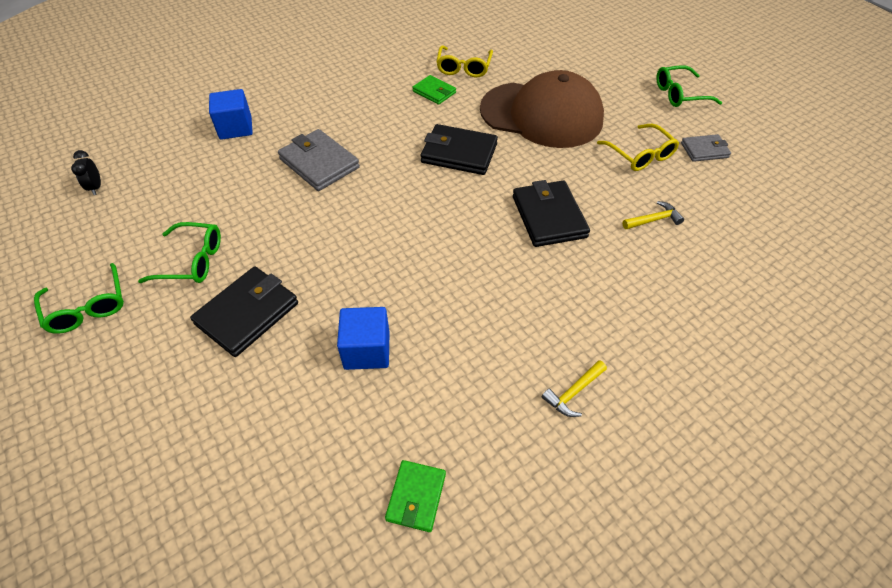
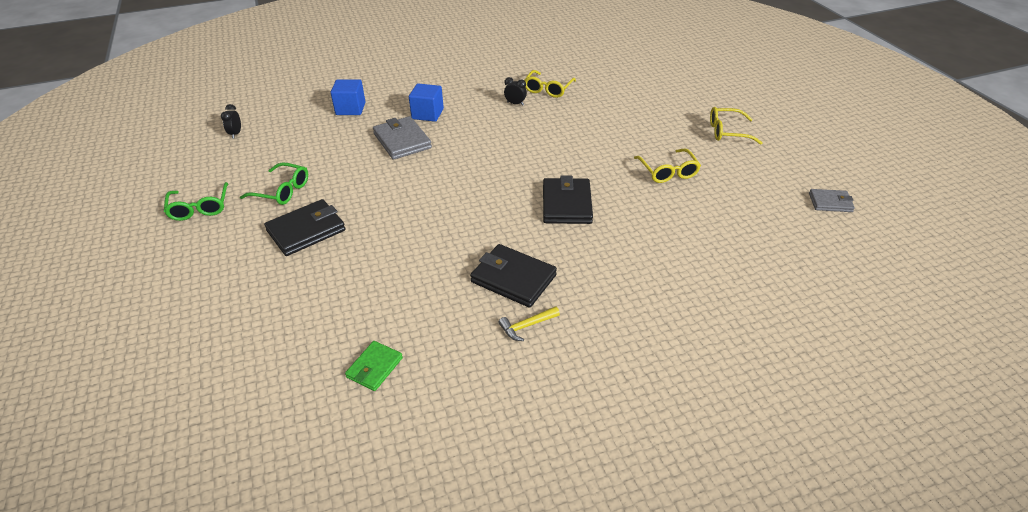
camera: 15 degrees right, 10 degrees down
blue cube [337,307,389,370] -> blue cube moved to [409,84,444,122]
green wallet [412,75,456,105] -> black clock [504,77,527,106]
black wallet [421,124,498,175] -> black wallet moved to [470,244,557,308]
brown cap [480,70,604,148] -> none
yellow hammer [623,201,684,229] -> none
green glasses [656,65,722,107] -> yellow glasses [710,107,762,145]
grey wallet [681,134,731,162] -> grey wallet moved to [809,189,855,212]

